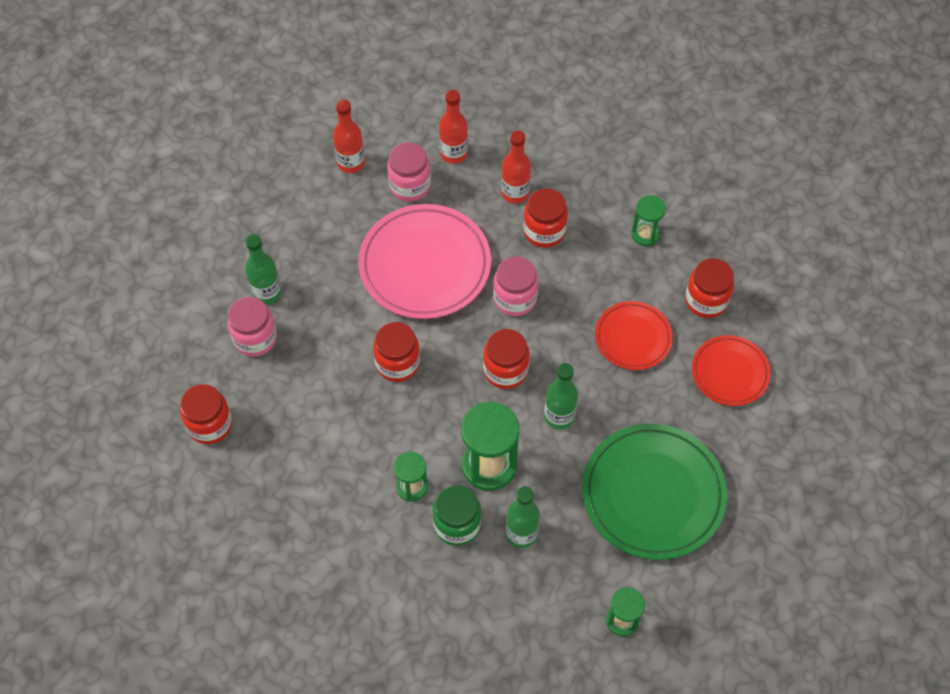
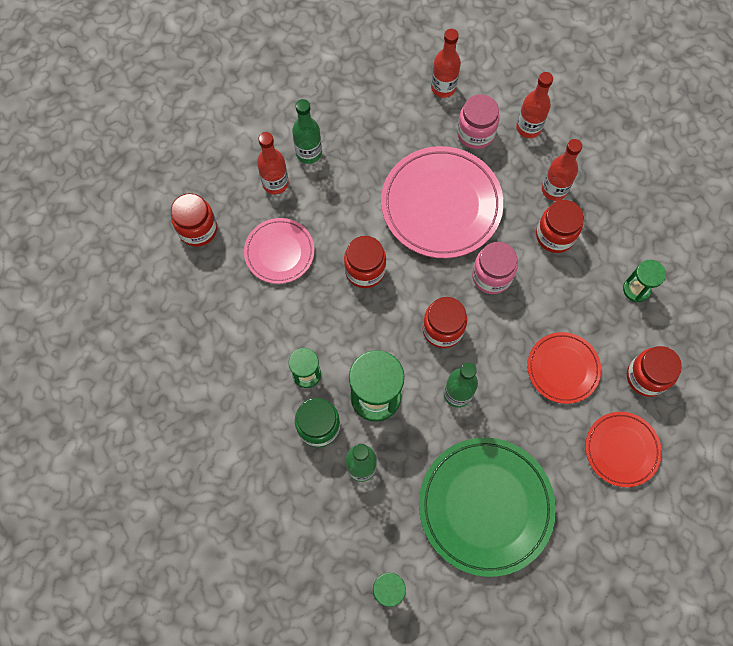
camera: 35 degrees right, 10 degrees up
pink jar [227,297,277,357] -> red bottle [257,132,289,194]
none -> pink plate [244,218,315,284]

